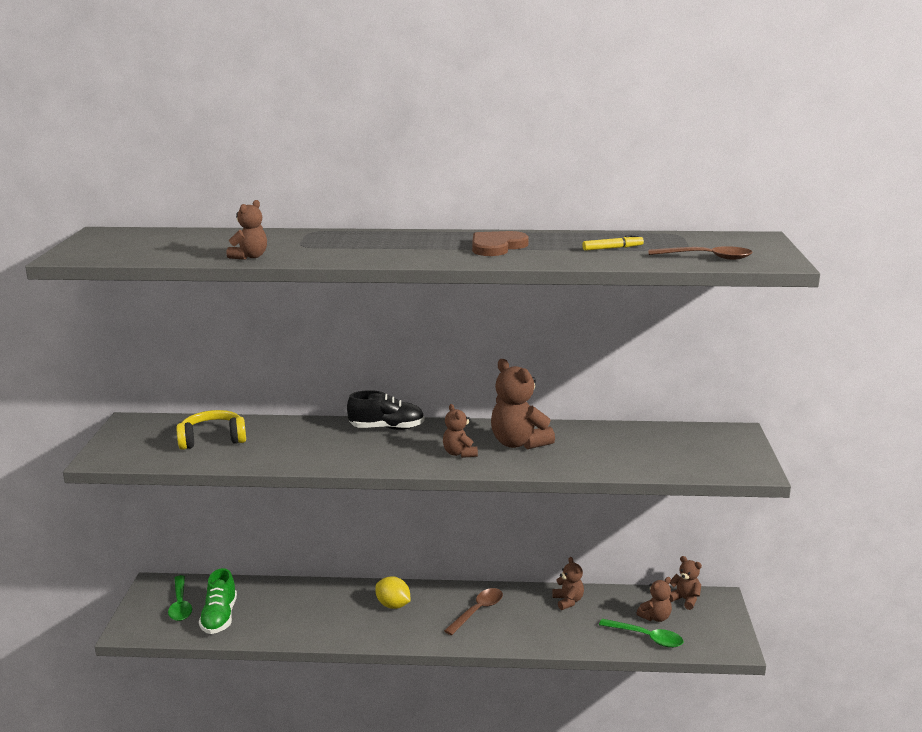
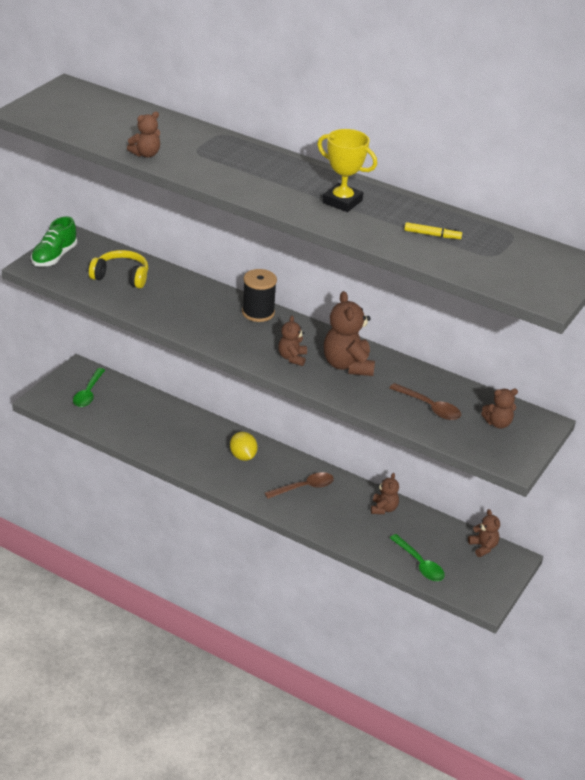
camera: 25 degrees right, 15 degrees up
green shoe [199,568,237,634] -> green shoe moved to [31,216,77,267]
black shoe [347,390,425,430] -> black spool [242,269,277,322]
brown heart [472,231,529,256] -> yellow trophy [317,129,377,212]
brown teddy bear [636,577,672,622] -> brown teddy bear moved to [481,389,518,429]
brown spoon [649,246,752,260] -> brown spoon moved to [389,383,461,420]

